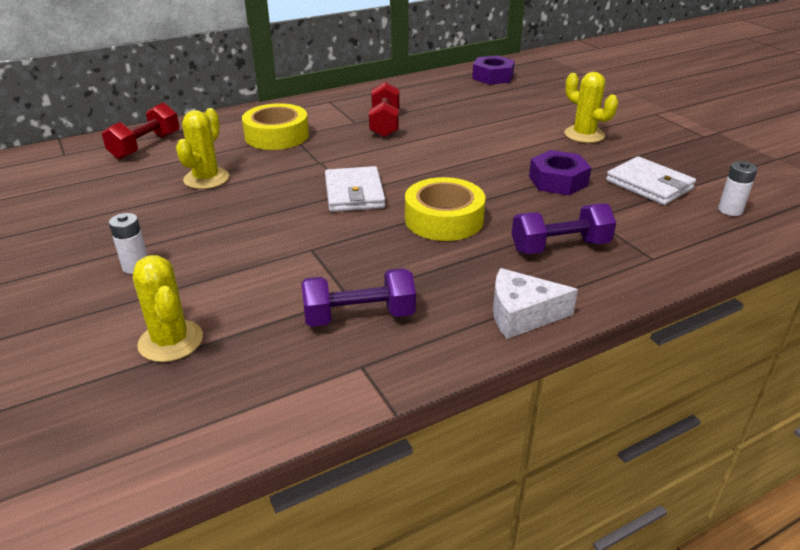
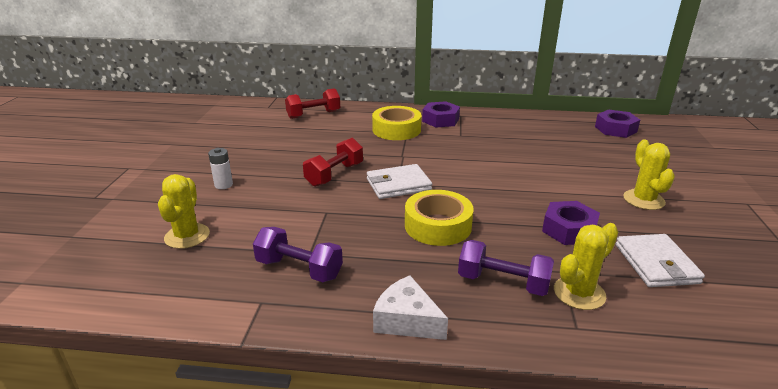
camera: 35 degrees right, 5 degrees down
yellow cactus [176,108,229,189] -> yellow cactus moved to [554,223,618,310]
white wallet [325,166,385,212] -> white wallet turned 45 degrees clockwise [367,164,432,199]
red dumbbell [369,82,400,137] -> red dumbbell moved to [303,138,363,187]
white battery [718,161,757,216] -> none
none -> purple nut [422,101,460,128]

